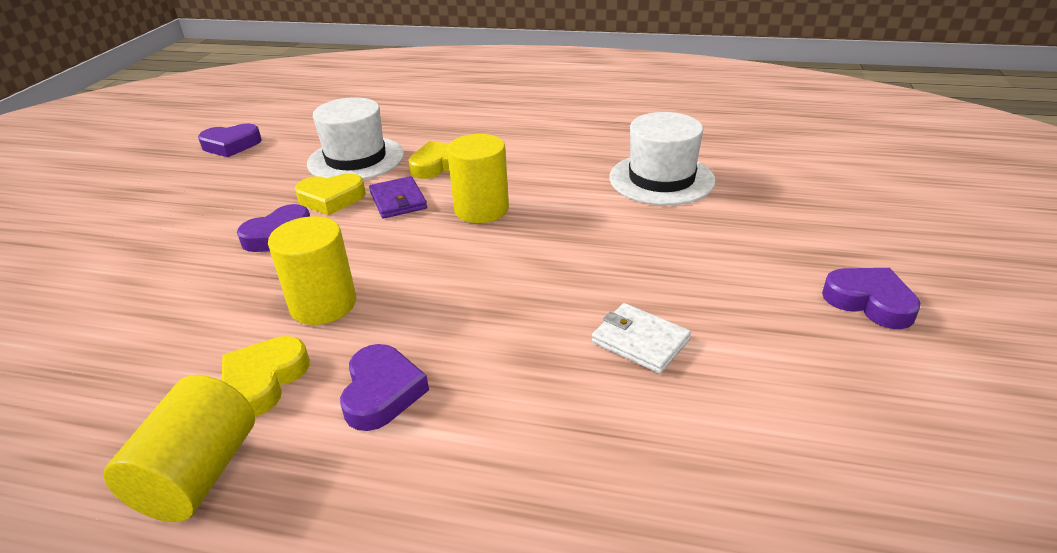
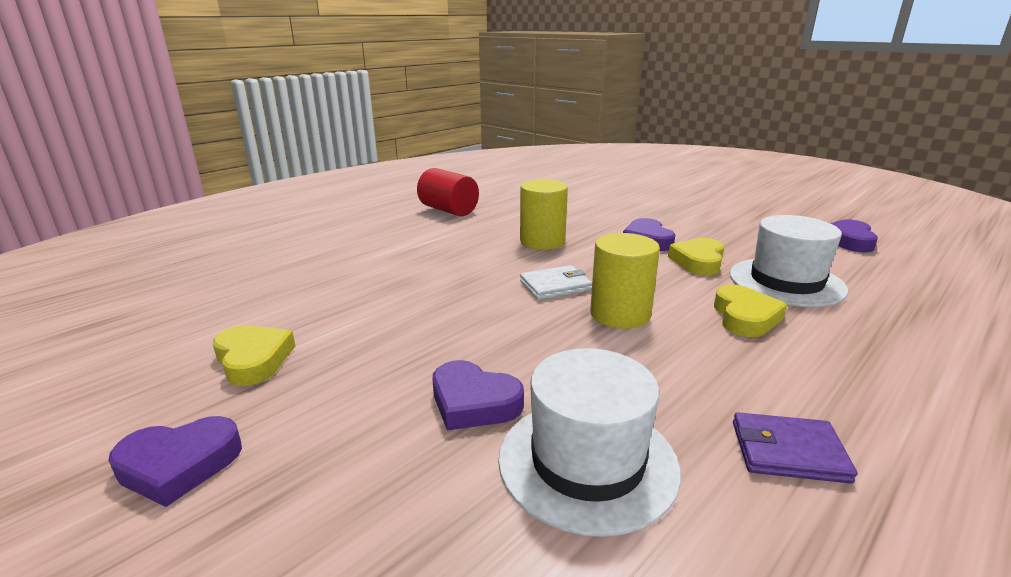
camera: 120 degrees right, 10 degrees down
yellow cylinder [104,375,255,522] -> red cylinder [417,168,479,216]
yellow heart [222,336,310,417] -> yellow heart moved to [213,325,295,386]
purple heart [340,344,429,431] -> purple heart moved to [432,360,524,431]
purple wallet [369,176,427,219] -> purple wallet moved to [733,412,857,484]
white wallet [592,303,691,374] -> white wallet moved to [520,265,592,300]

